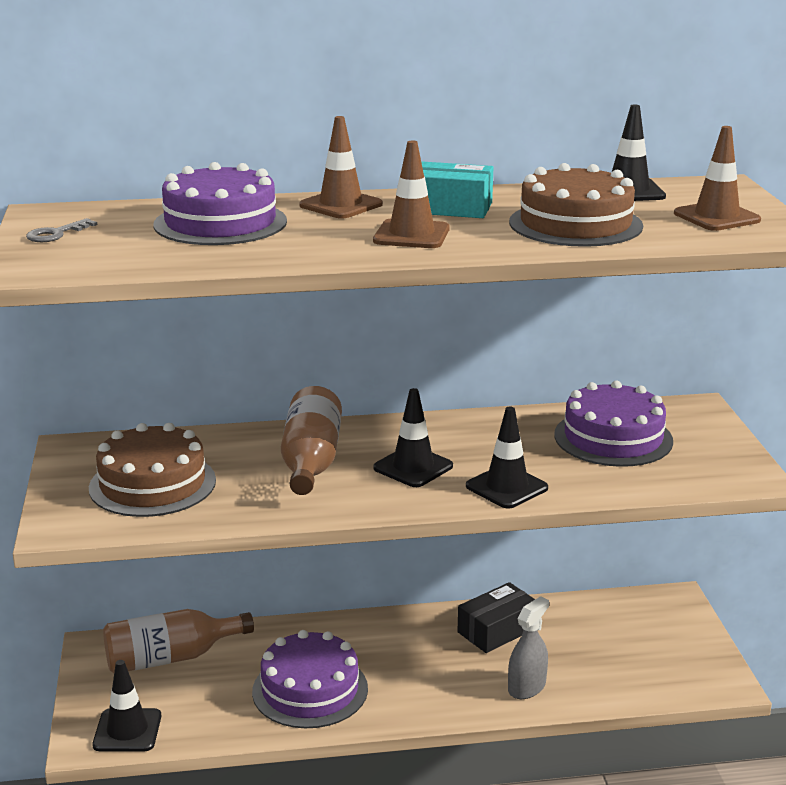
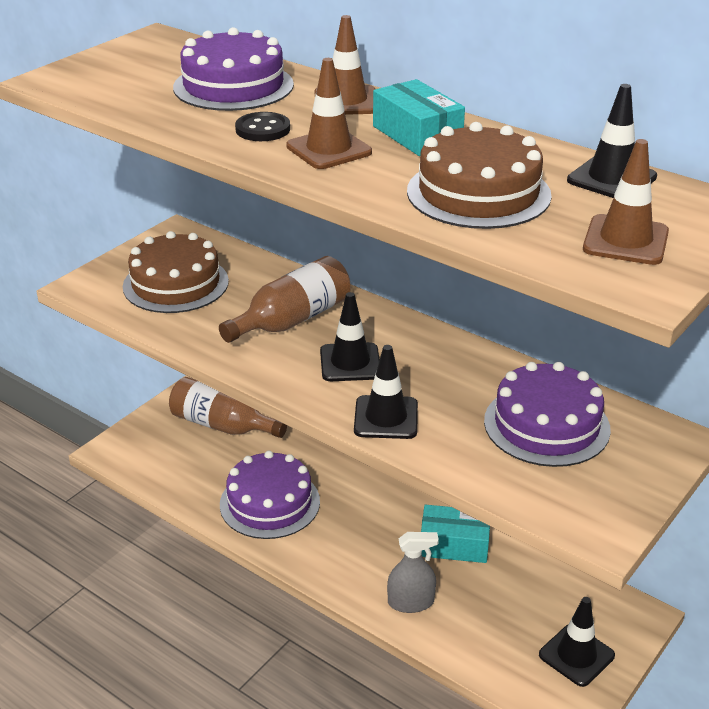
camera: 45 degrees right, 10 degrees up
grey key [26,218,97,242] -> none
black traffic cone [93,660,161,751] -> black traffic cone moved to [539,597,615,687]
black box [457,582,535,653] -> turquoise box [421,505,490,563]
none -> black button [235,112,290,141]

